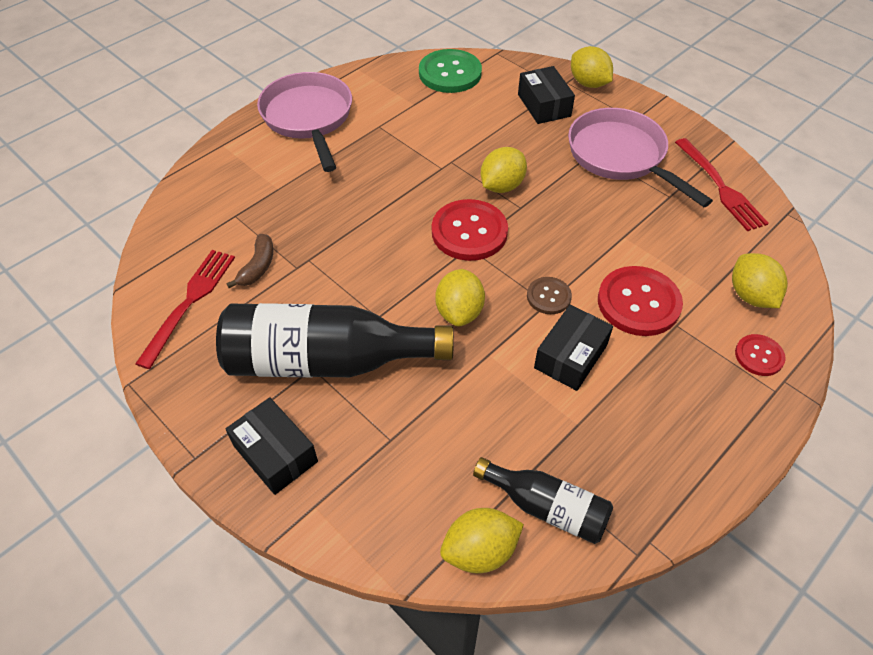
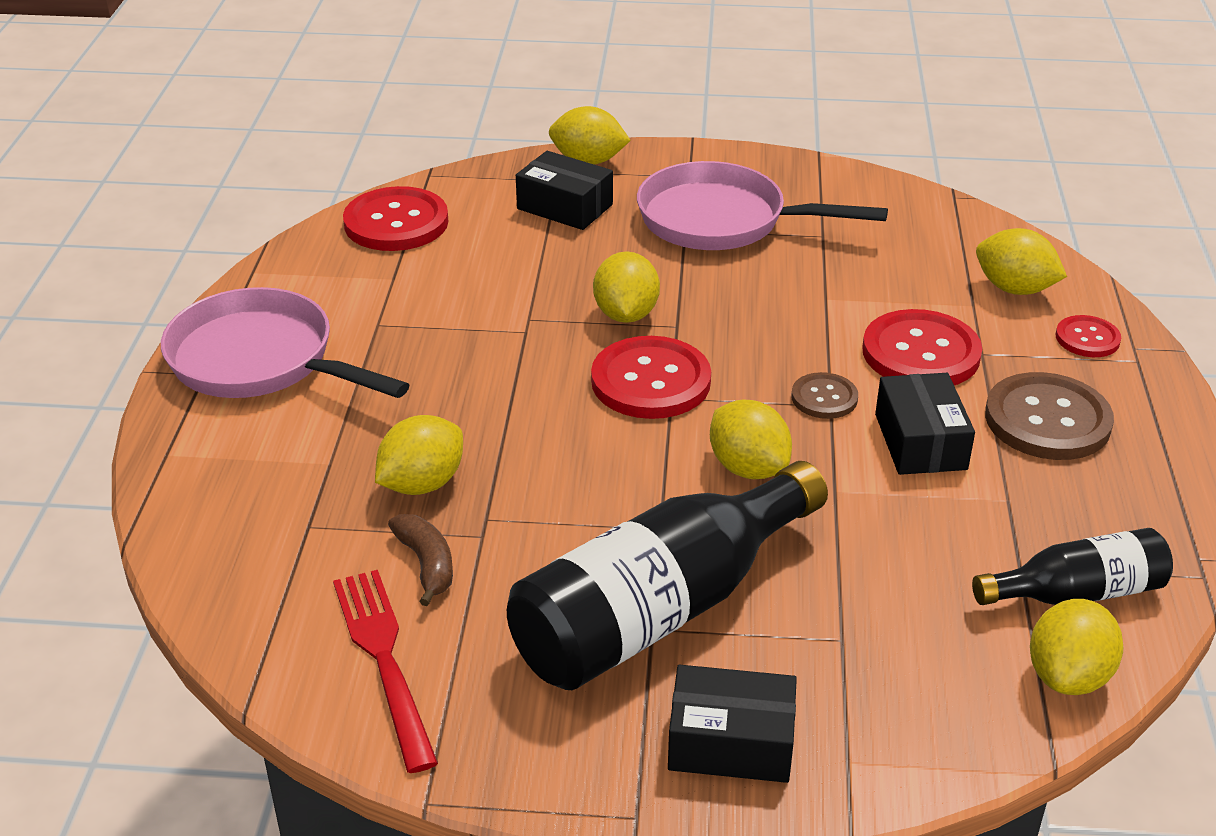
camera: 40 degrees left, 15 degrees down
green button [419,49,482,93] -> red button [343,186,448,251]
red fork [675,138,769,231] -> none
none -> yellow lemon [375,415,463,495]
none -> brown button [985,372,1114,460]

